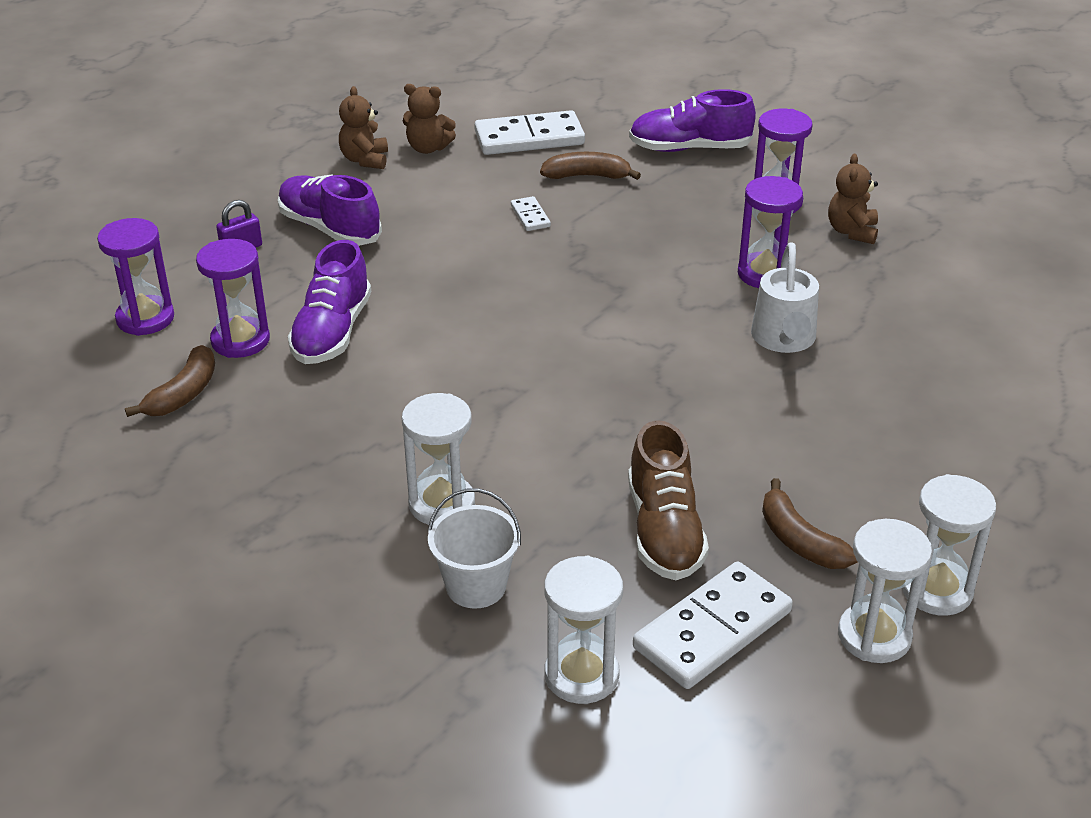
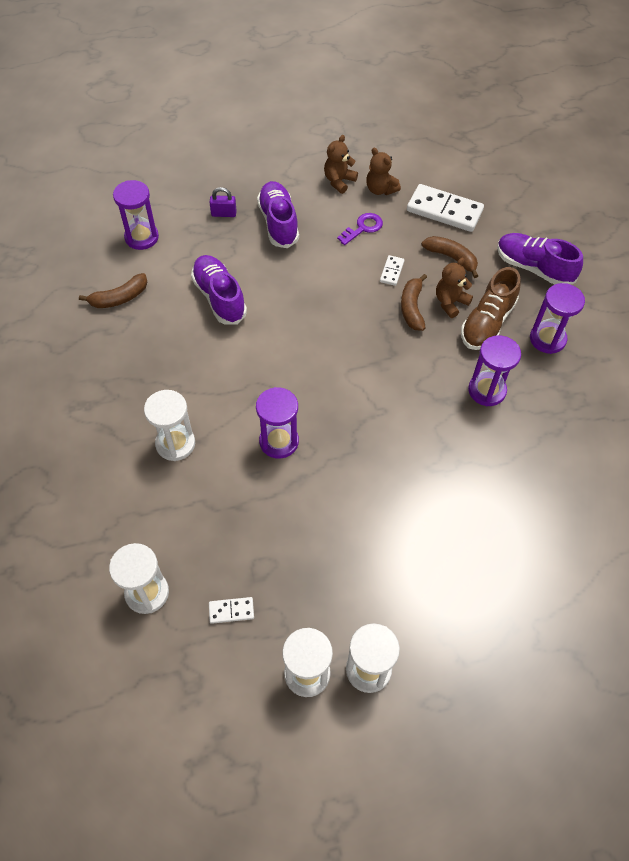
camera: 35 degrees right, 20 degrees up
purple hourglass [196,239,270,358] -> purple hourglass moved to [256,387,299,459]
purple shoe [288,240,371,364] -> purple shoe turned 105 degrees clockwise [191,255,247,325]
white bucket [428,488,521,609] -> none
brown shoe [628,420,709,580] -> brown shoe moved to [461,267,521,350]
white domino [633,561,793,689] -> white domino [209,597,254,624], size x0.46
white watering can [751,242,819,353] -> none
brown banana [762,478,858,569] -> brown banana moved to [401,274,427,331]
brown teddy bear [828,154,878,244] -> brown teddy bear moved to [436,258,473,318]
none -> purple key [337,213,383,245]

